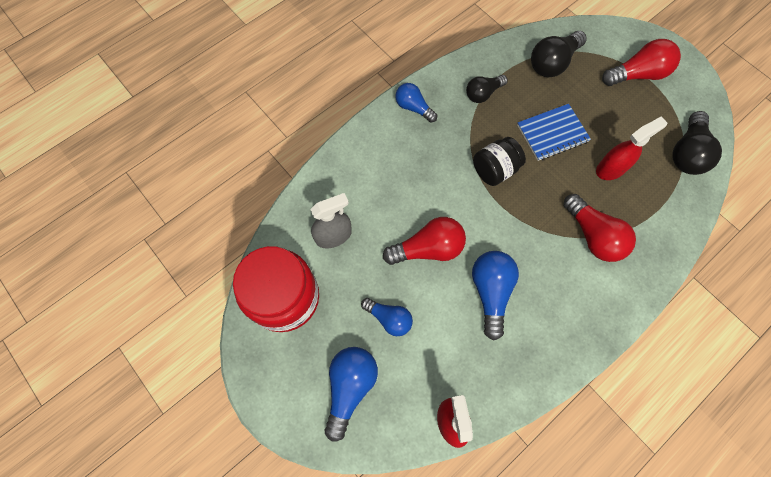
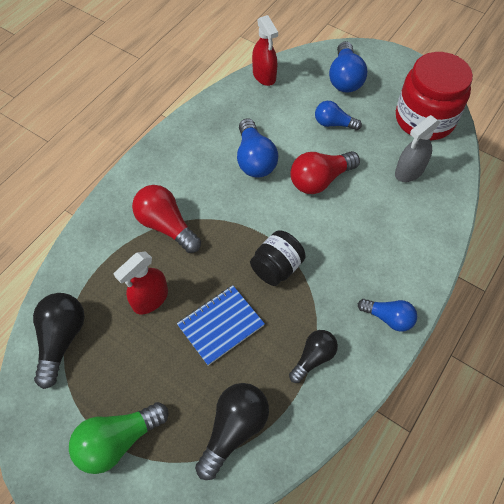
camera: 165 degrees right, 10 degrees down
red light bulb [602,39,681,86] -> green light bulb [69,402,168,474]

